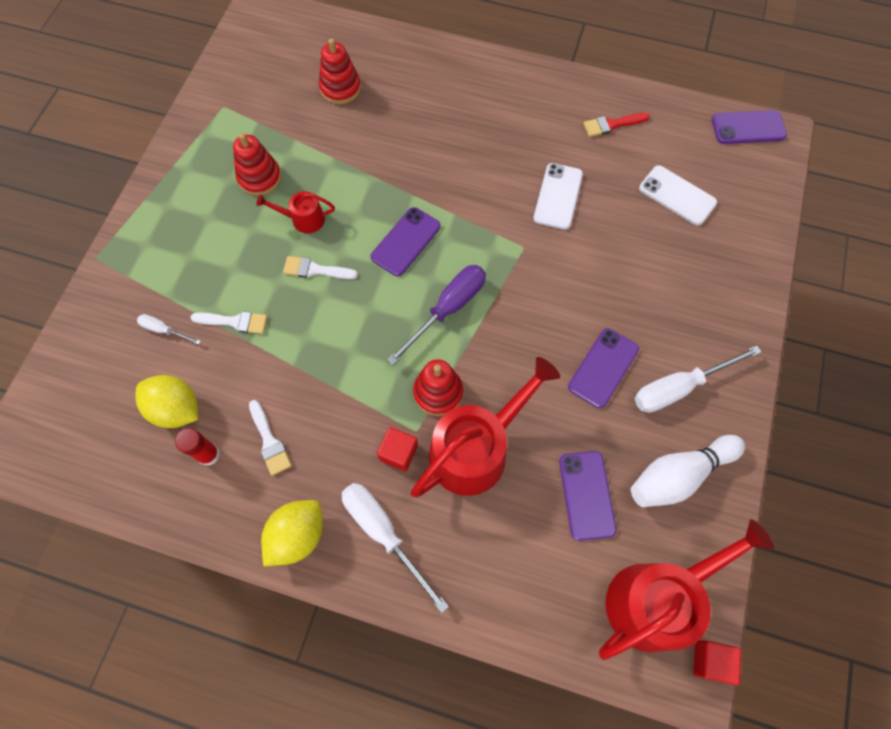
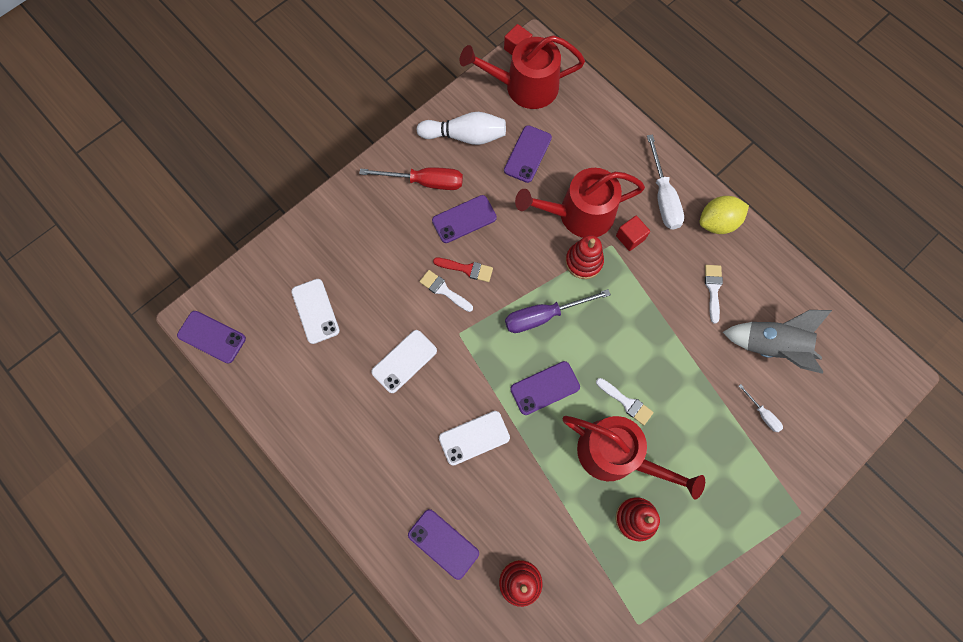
camera: 150 degrees left, 5 degrees up
yellow lemon [136,375,198,428] -> grey rocket [723,310,832,374]
red glue stick [175,428,220,466] -> none
white brush [191,311,267,334] -> white brush moved to [419,270,473,312]
red watering can [256,191,335,233] -> red watering can [563,416,705,499], size x2.09
red brush [583,113,650,137] -> red brush moved to [433,258,493,282]
white screwdriver [634,345,762,413] -> red screwdriver [359,167,463,190]
none -> purple phone [408,509,479,580]
none -> white phone [439,411,510,466]

